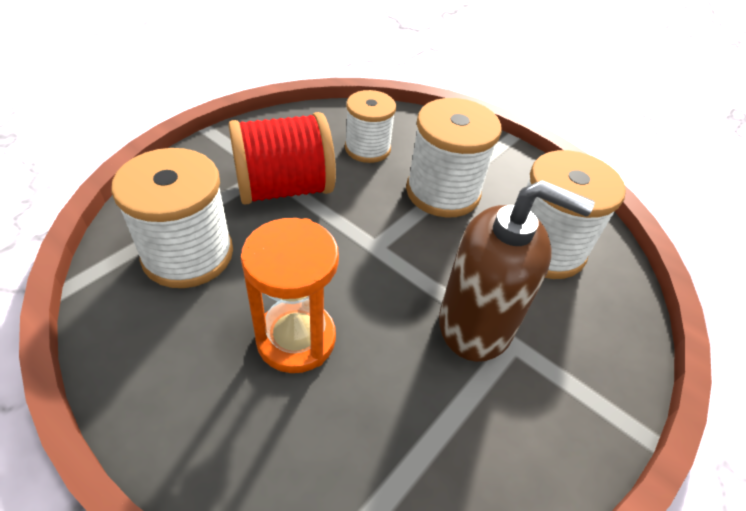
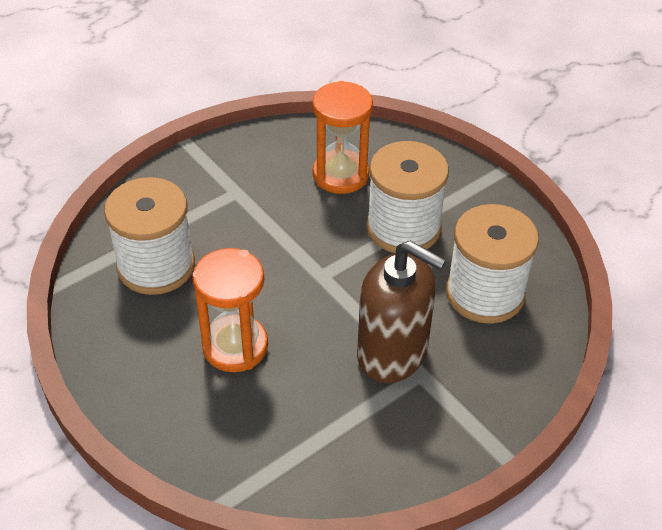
camera: 15 degrees right, 0 degrees up
red spool [228,112,336,205] -> none
white spool [345,90,396,163] -> orange hourglass [312,81,373,194]

